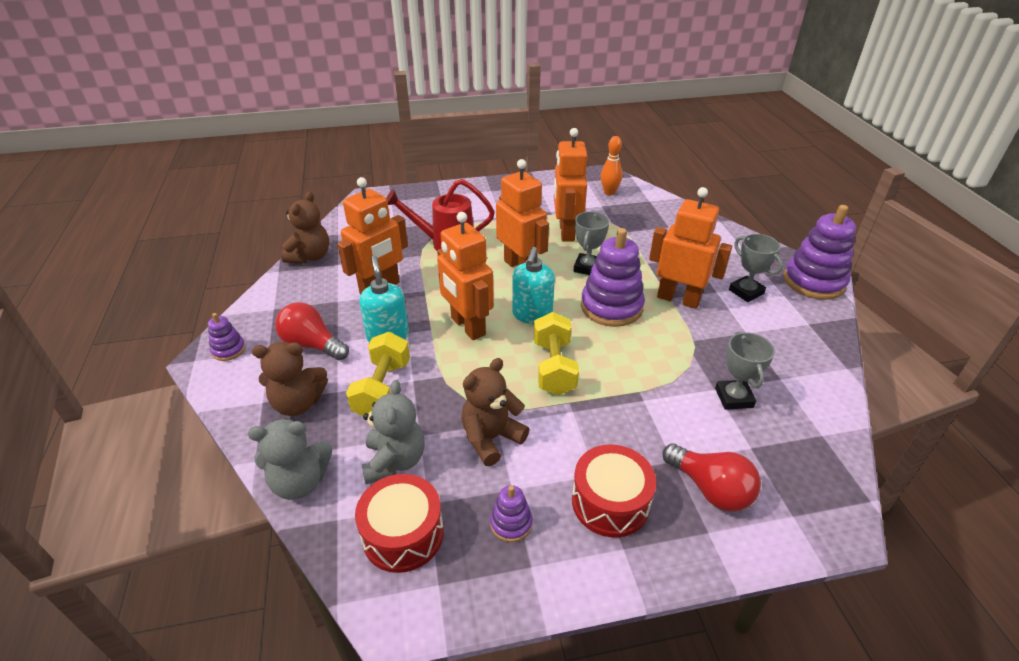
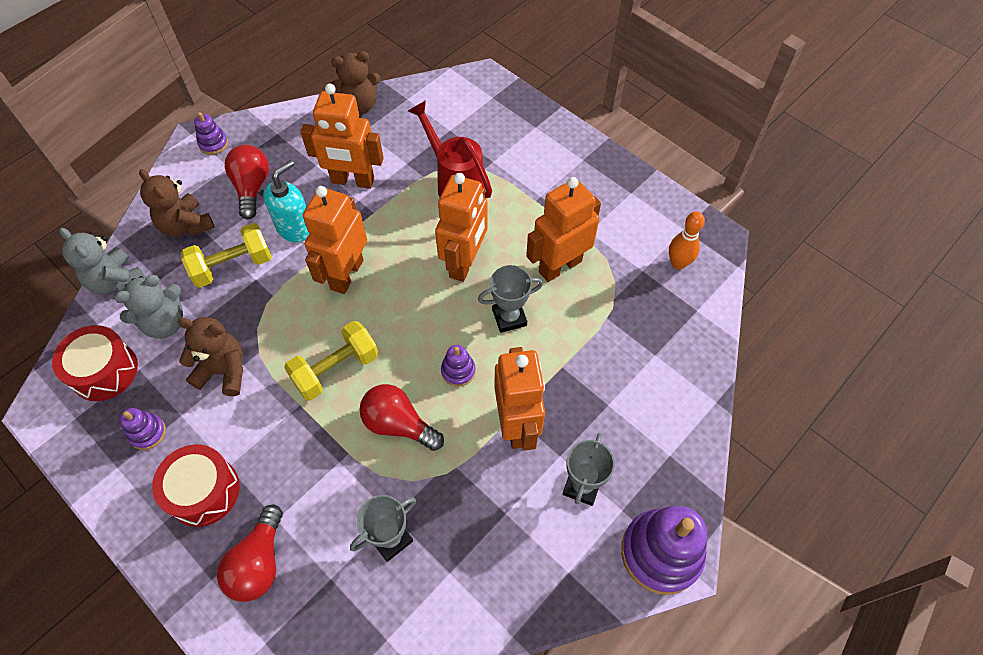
camera: 55 degrees right, 20 degrees up
turquoise soap dispenser [512,247,555,324] -> none
purple stacking toy [581,228,645,327] -> purple stacking toy [441,345,476,387], size x0.48
none -> red light bulb [360,384,444,451]

